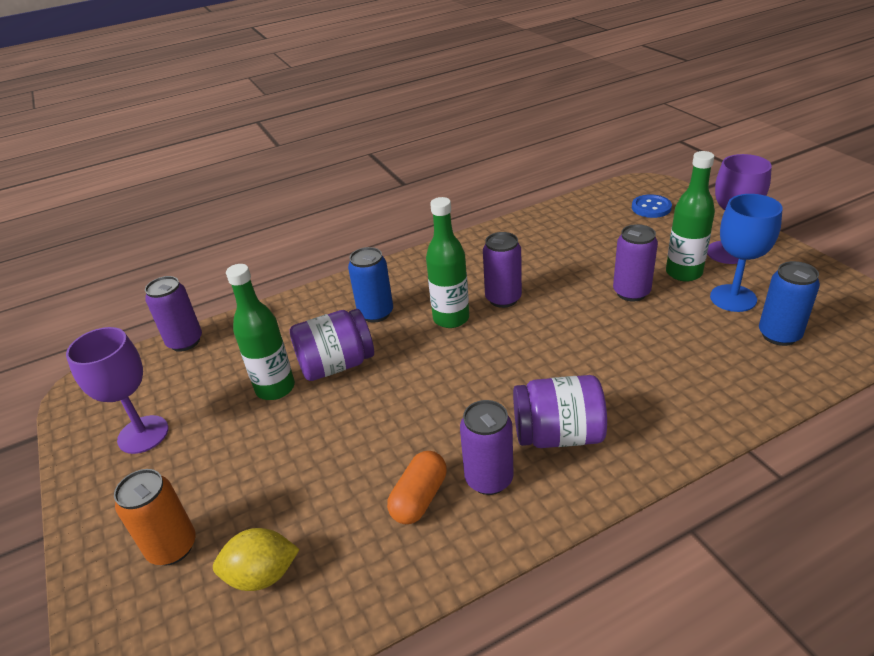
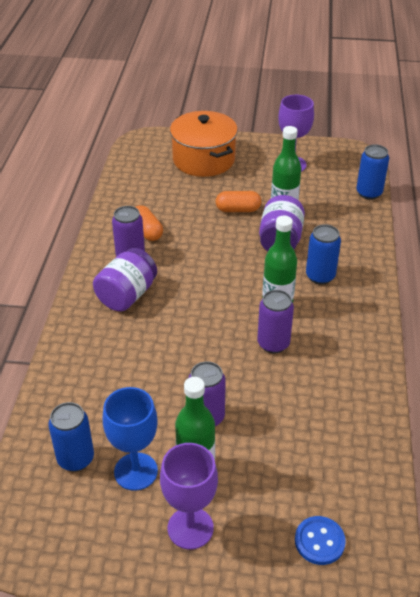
camera: 120 degrees right, 5 degrees up
orange can [114,469,196,566] -> orange pot [170,111,238,177]
purple can [145,276,202,352] -> blue can [356,144,389,200]
yellow lemon [213,528,300,591] -> none
none -> orange capsule [215,191,261,212]

